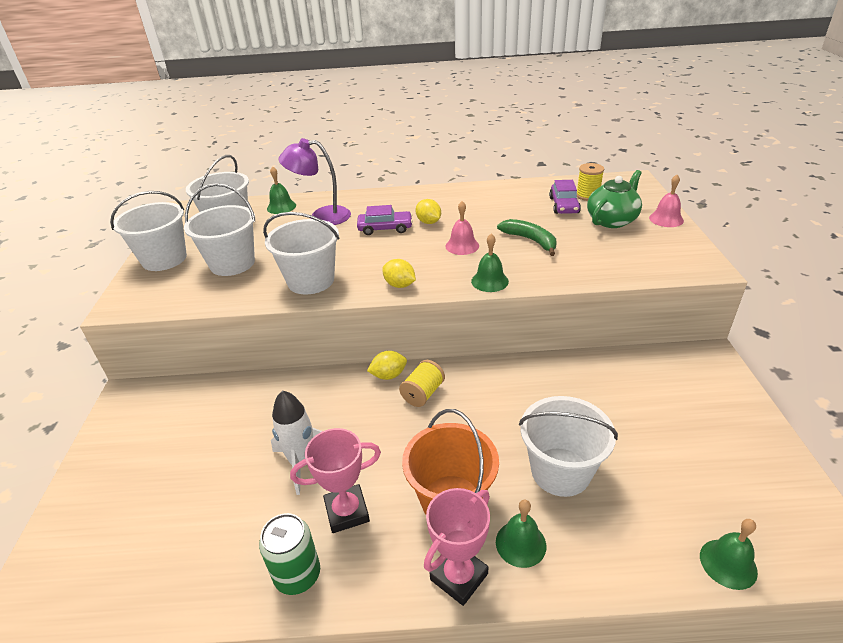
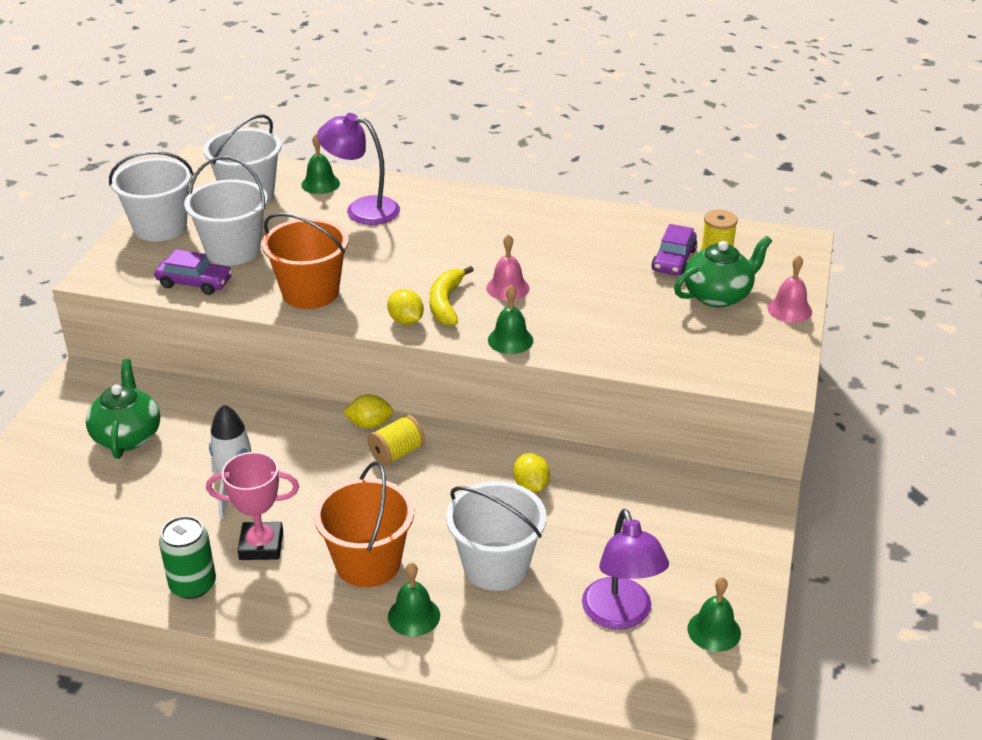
camera: 15 degrees right, 0 degrees up
white bucket [263,212,339,295] -> orange bucket [262,213,349,309]
purple car [357,205,413,235] -> purple car moved to [154,249,232,295]
yellow lemon [416,199,441,224] -> yellow lemon moved to [513,453,550,492]
pink trophy [424,488,490,606] -> none
green banana [497,219,557,256] -> none
green bell [700,519,758,590] -> green bell moved to [687,577,741,652]
none -> green teapot [86,359,160,459]
none -> yellow banana [429,266,474,326]
none -> purple lamp [582,509,669,630]

